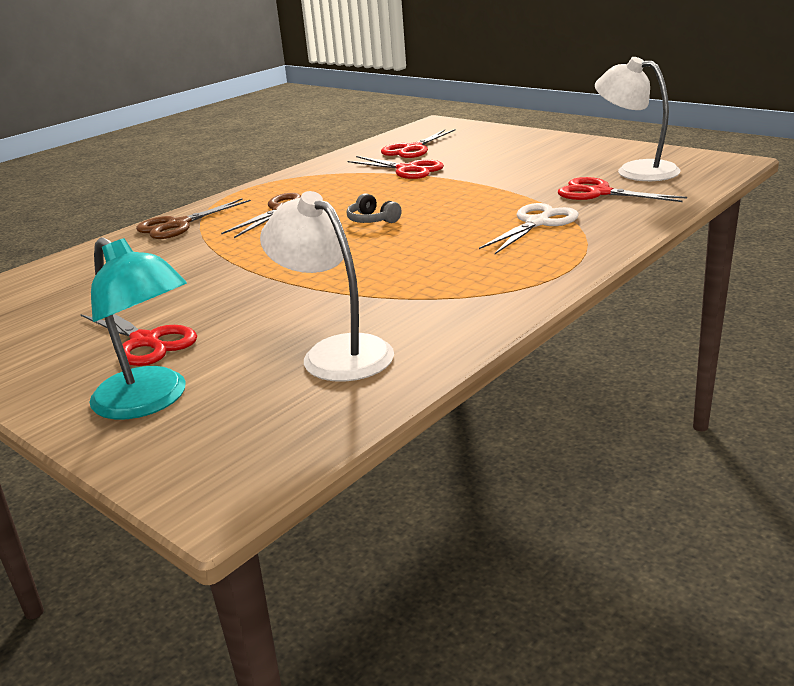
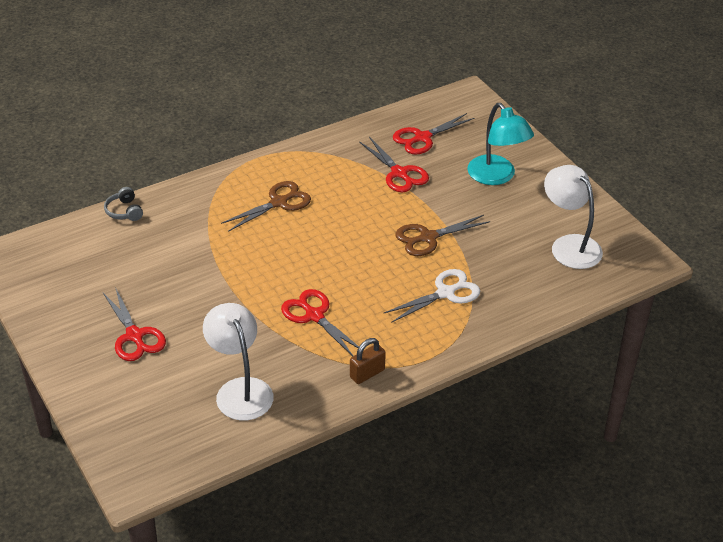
camera: 15 degrees right, 15 degrees up
turquoise lamp [89,237,187,419] -> turquoise lamp moved to [467,103,534,185]
brown scissors [136,198,251,239] -> brown scissors moved to [395,215,490,256]
grey headphones [347,193,402,223] -> grey headphones moved to [104,187,143,221]
red scissors [558,177,687,202] -> red scissors moved to [281,289,359,356]
none -> brown padlock [350,338,386,384]

